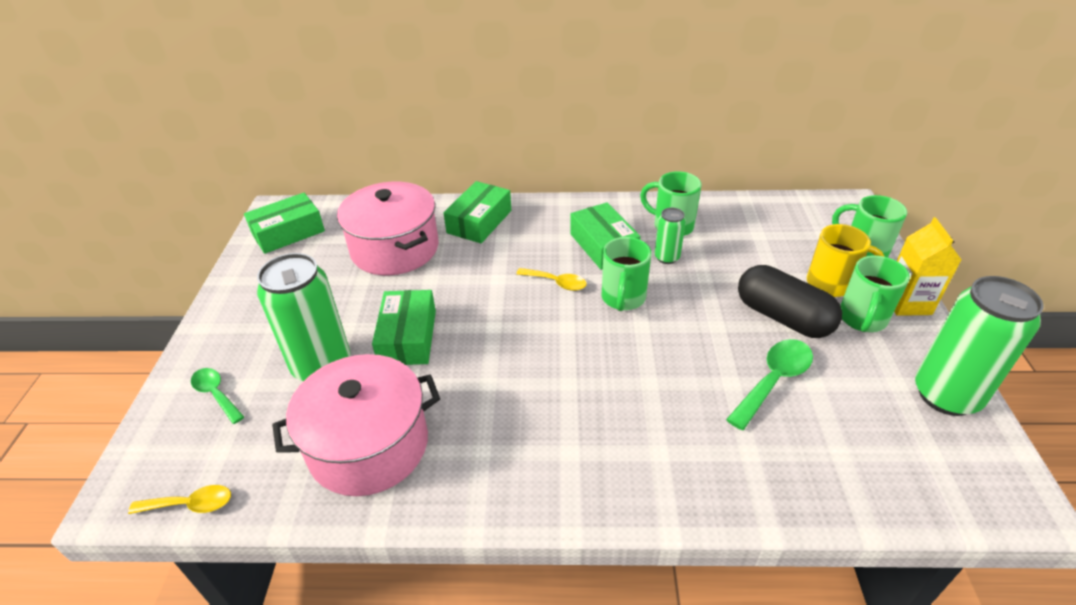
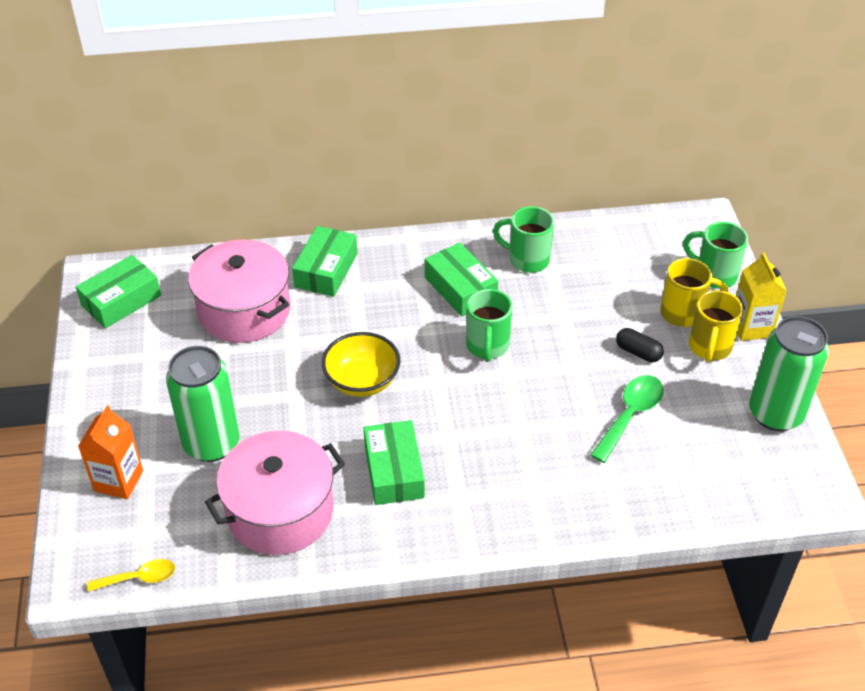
camera: 10 degrees left, 5 degrees up
green spoon [191,368,244,424] -> orange carton [78,405,143,499]
green box [372,290,436,365] -> green box moved to [364,420,425,505]
yellow spoon [516,268,587,291] -> none
green can [655,207,686,264] -> none
black capsule [738,265,842,338] -> black capsule [616,328,664,362], size x0.52
green mug [840,255,910,332] -> yellow mug [689,290,743,362]
none -> yellow bowl [322,332,400,397]

